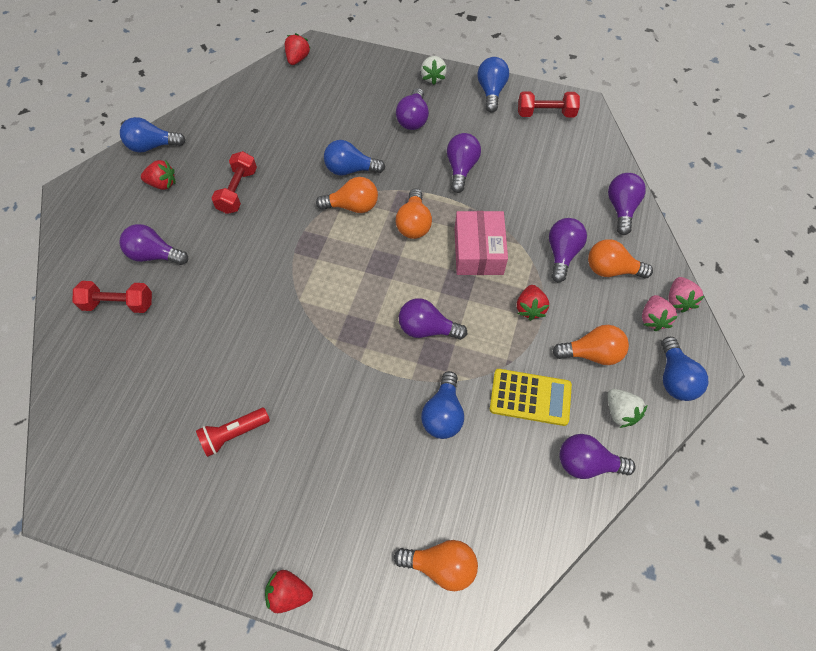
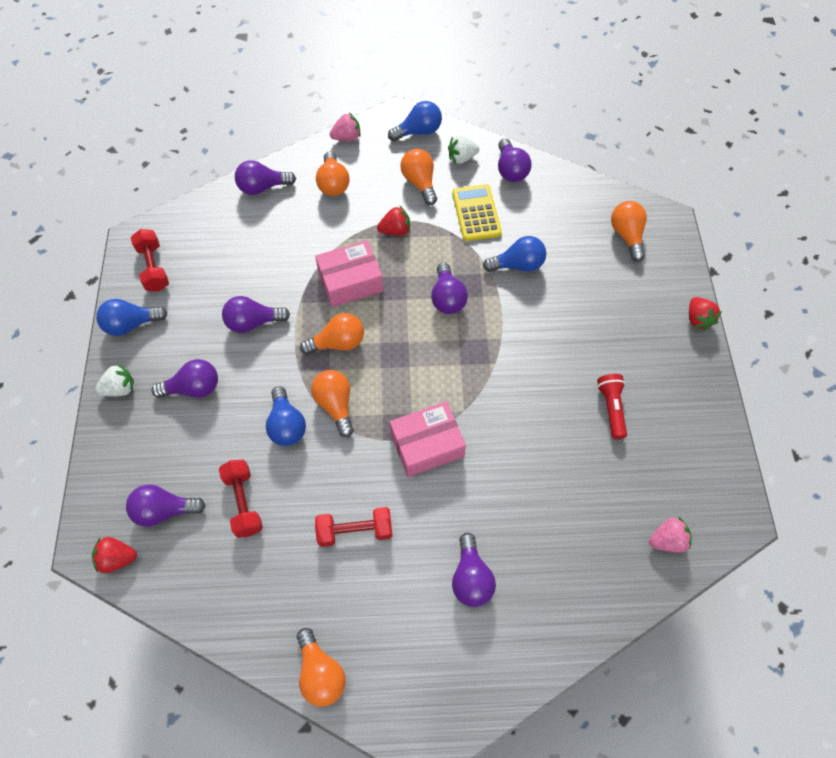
camera: 110 degrees left, 0 degrees up
red dumbbell [73,281,152,313] -> red dumbbell moved to [219,460,263,538]
blue light bulb [120,117,186,153] -> orange light bulb [297,628,346,707]
red strawberry [141,160,175,190] -> none
red flashlight [196,408,270,457] -> red flashlight turned 135 degrees counterclockwise [597,374,627,439]
purple light bulb [549,218,587,282] -> purple light bulb moved to [126,484,206,527]
white strawberry [608,389,647,428] -> white strawberry turned 150 degrees counterclockwise [448,136,479,164]
pink strawberry [642,295,678,331] -> pink strawberry moved to [649,517,692,553]
none -> pink box [390,401,466,477]

